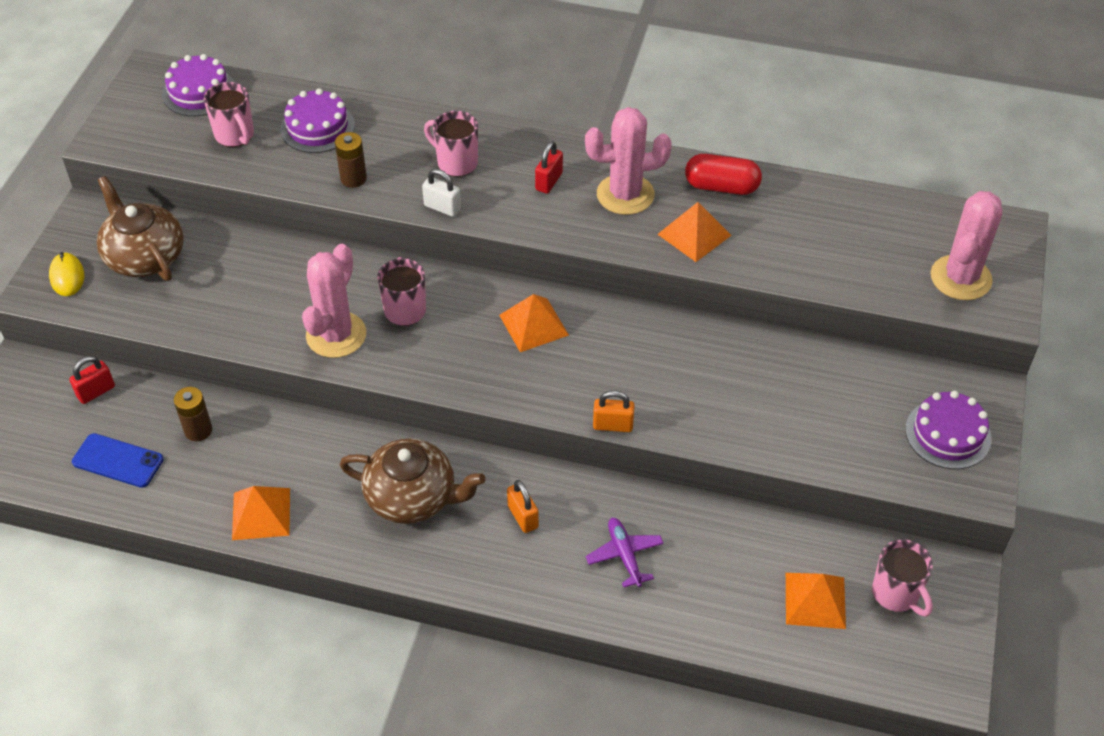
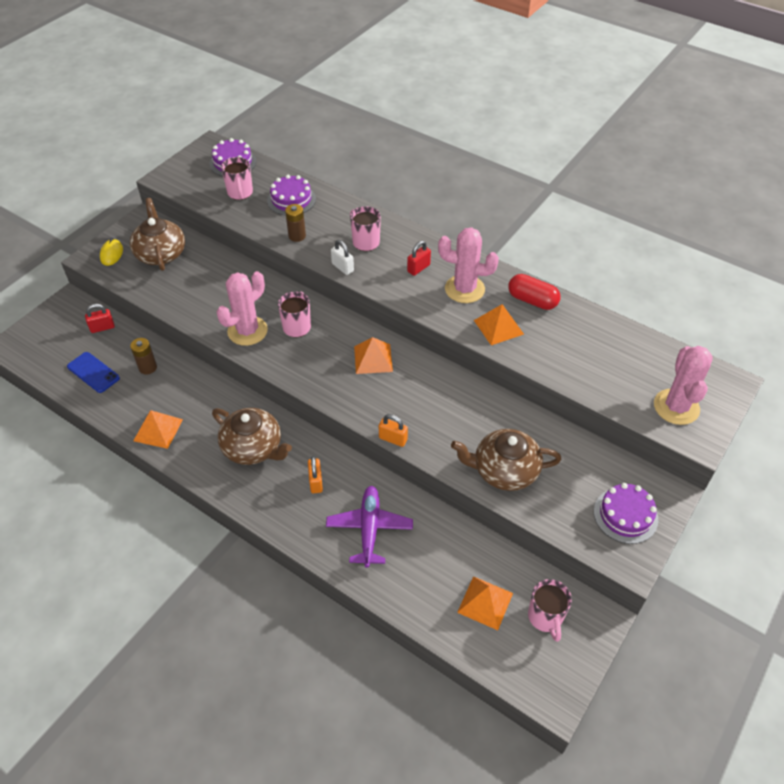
camera: 20 degrees right, 0 degrees up
purple plane [586,518,664,587] -> purple plane [326,486,413,568], size x1.55
pink cactus [931,191,1002,300] -> pink cactus turned 45 degrees counterclockwise [654,346,713,425]
none -> brown teapot [451,429,561,491]

